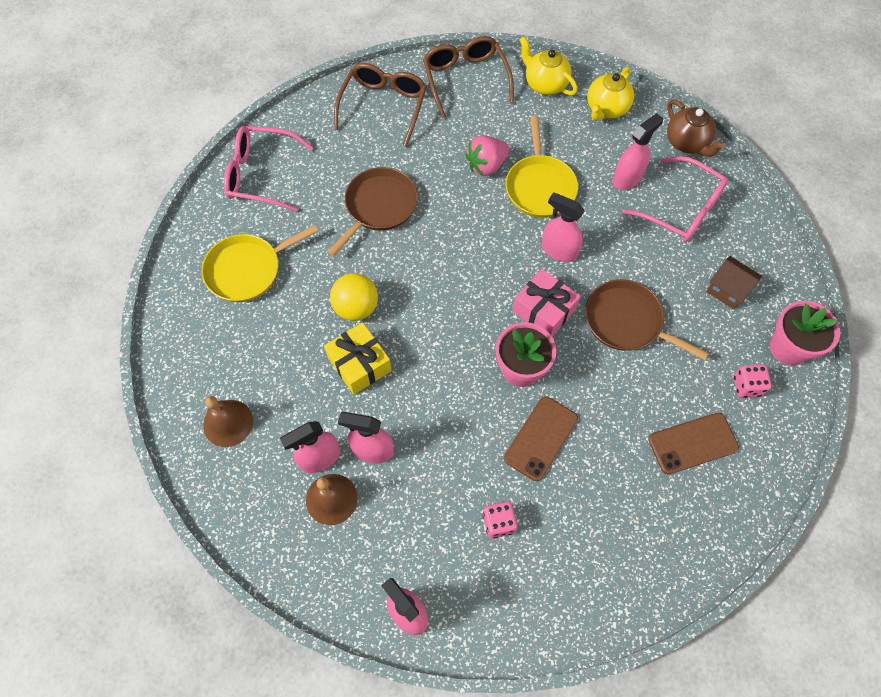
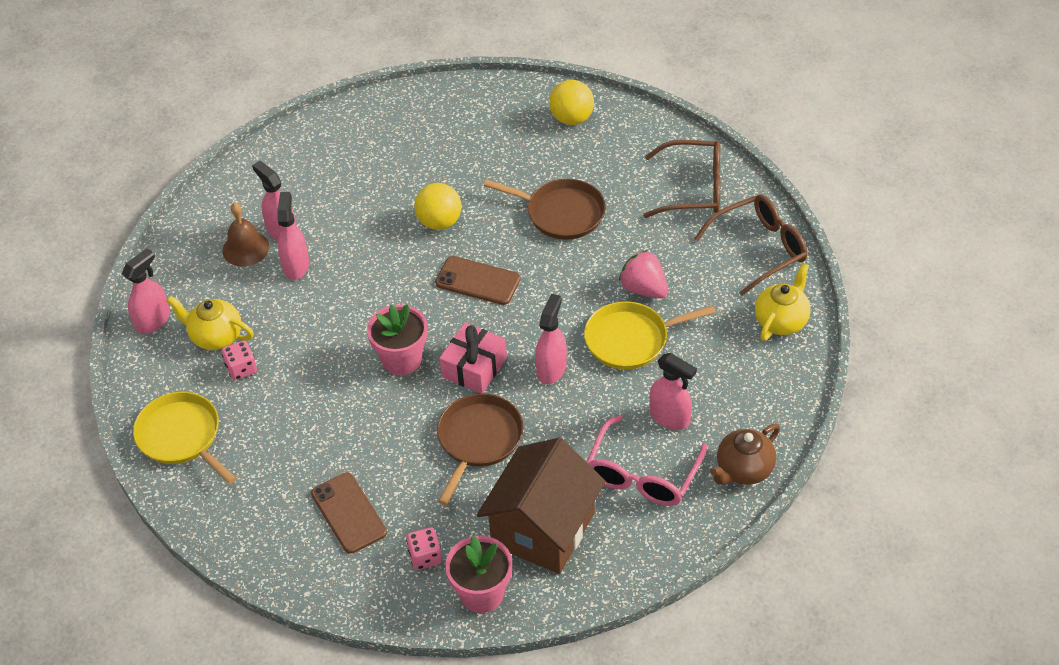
camera: 80 degrees right, 15 degrees down
yellow pan [202,225,318,302] -> yellow pan moved to [133,392,236,484]
brown bell [203,396,253,447] -> none
pink glasses [224,126,314,212] -> yellow ball [549,80,594,125]
yellow gift [324,322,392,395] -> none
brown phone [504,396,578,481] -> brown phone moved to [435,256,521,305]
yellow teapot [587,67,634,121] -> yellow teapot moved to [167,296,254,350]
brown house [706,256,762,310] -> brown house [477,438,606,574], size x2.12

